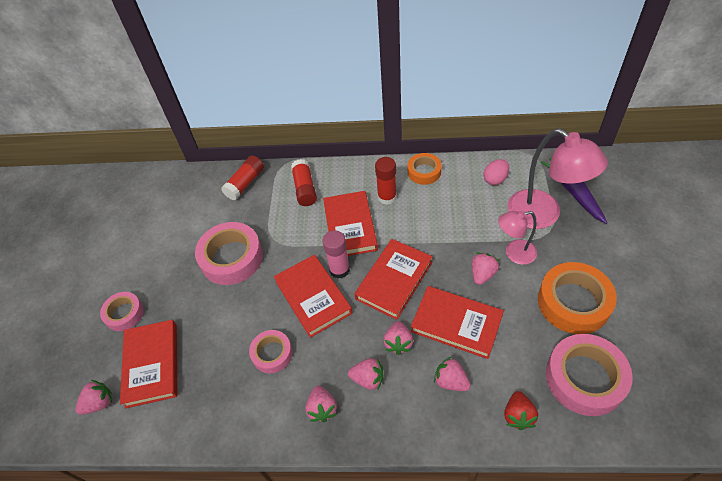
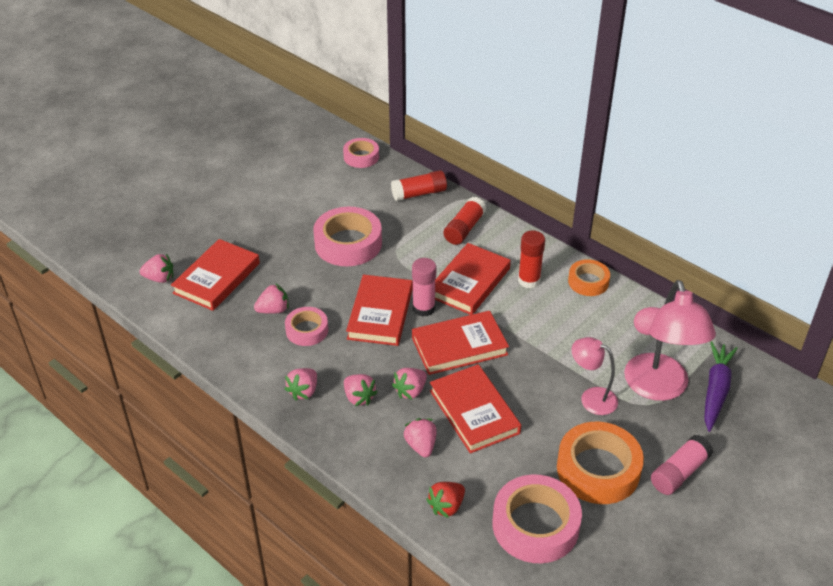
camera: 35 degrees right, 10 degrees down
pink tape [100,292,144,331] -> pink tape moved to [343,138,379,168]
pink strawberry [472,253,499,285] -> pink strawberry moved to [254,283,289,314]
none -> pink glue stick [651,435,713,495]

